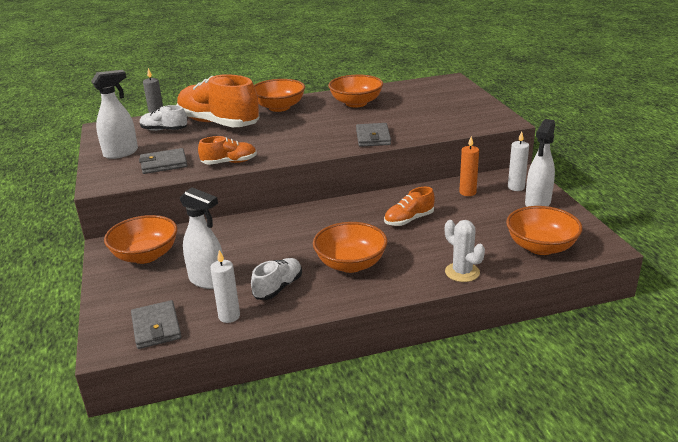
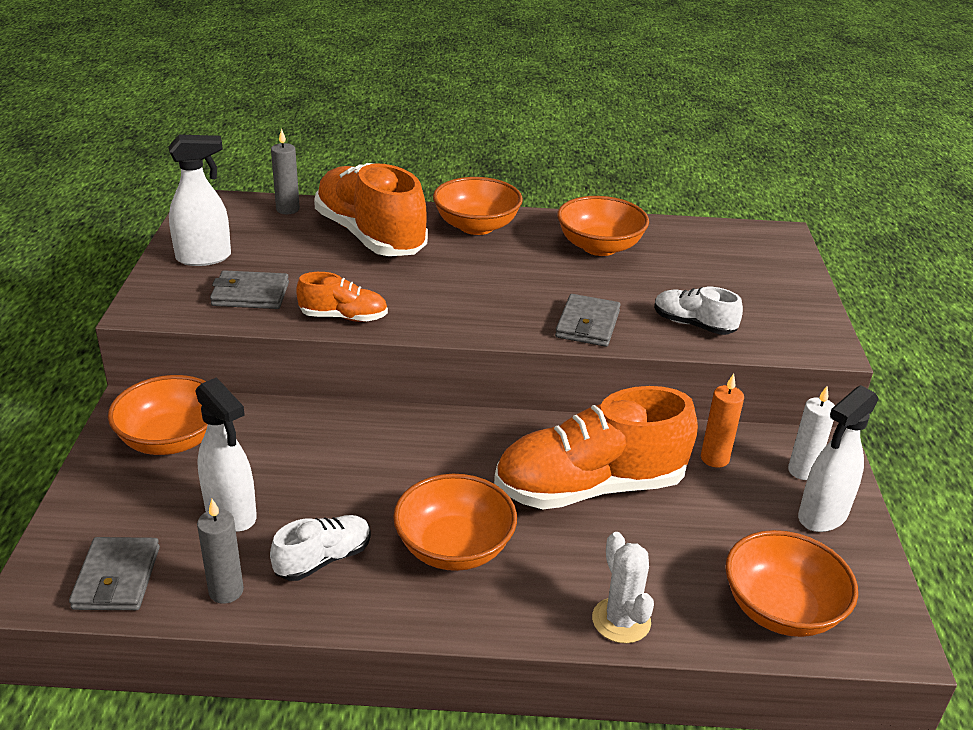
camera: 15 degrees right, 5 degrees up
white shoe [140,105,187,131] -> white shoe moved to [654,287,743,335]
white candle [210,250,240,323] -> grey candle [197,499,244,604]
orange shoe [384,187,435,226] -> orange shoe [494,386,698,509], size x2.05

